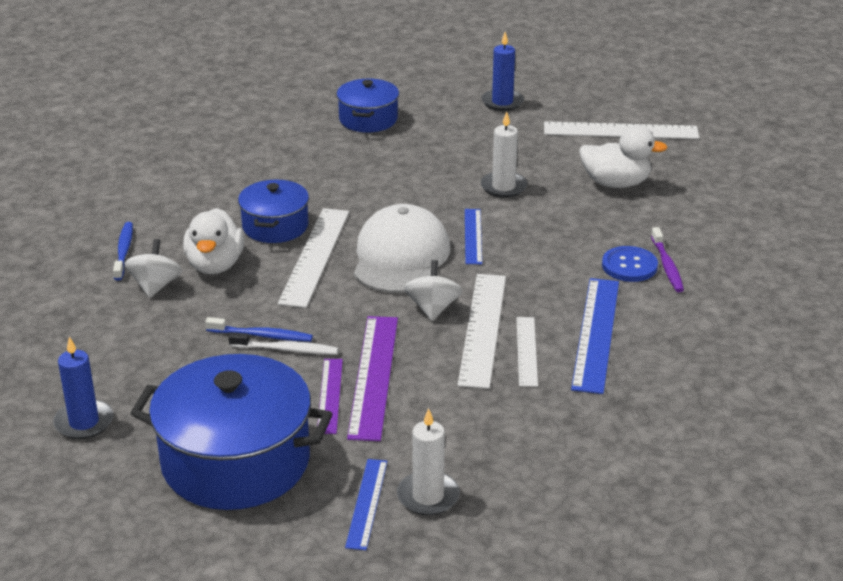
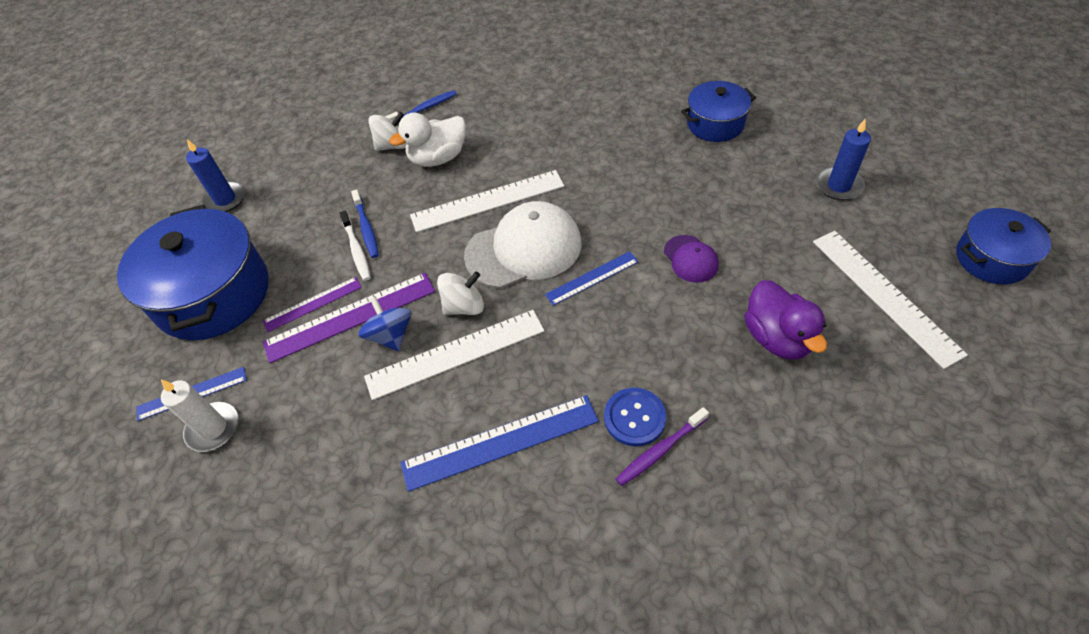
camera: 65 degrees right, 20 degrees up
blue pot [238,179,309,243] -> blue pot moved to [956,208,1051,284]
white candle [481,112,527,198] -> purple cap [664,235,719,283]
white ruler [516,317,538,387] -> none
white duck [579,125,668,188] -> purple duck [744,280,827,360]
none -> blue spinning top [358,296,411,351]

